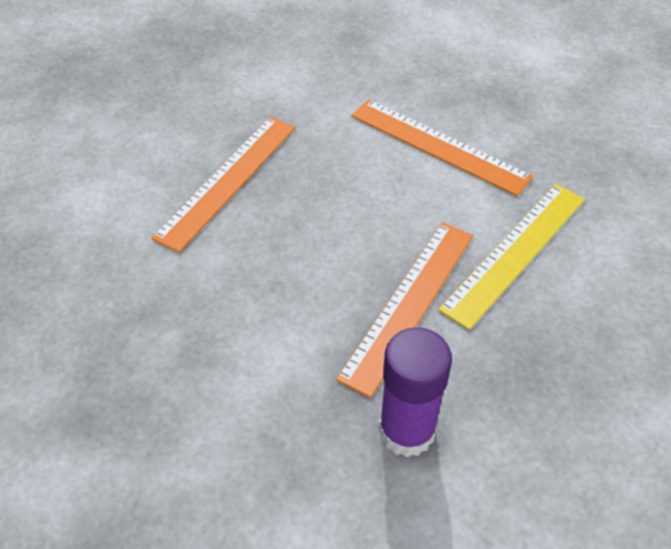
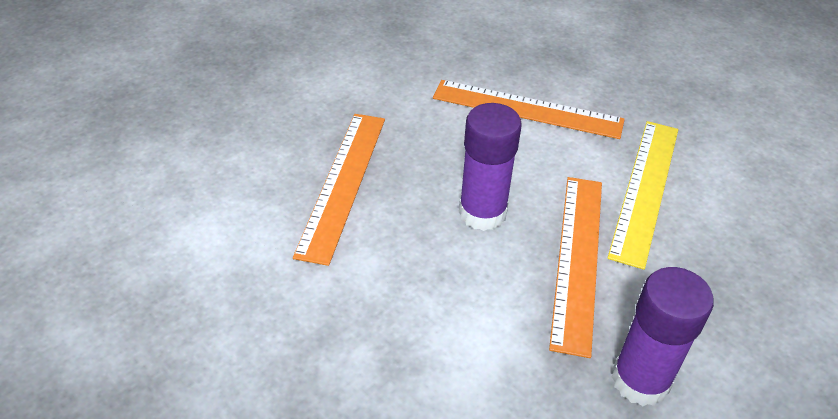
camera: 20 degrees left, 5 degrees down
none -> purple glue stick [459,103,522,231]

